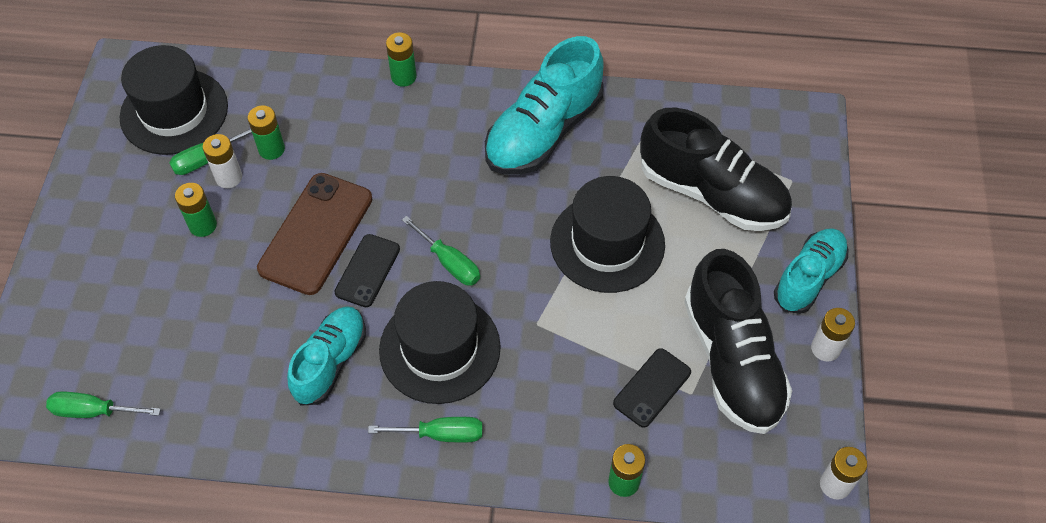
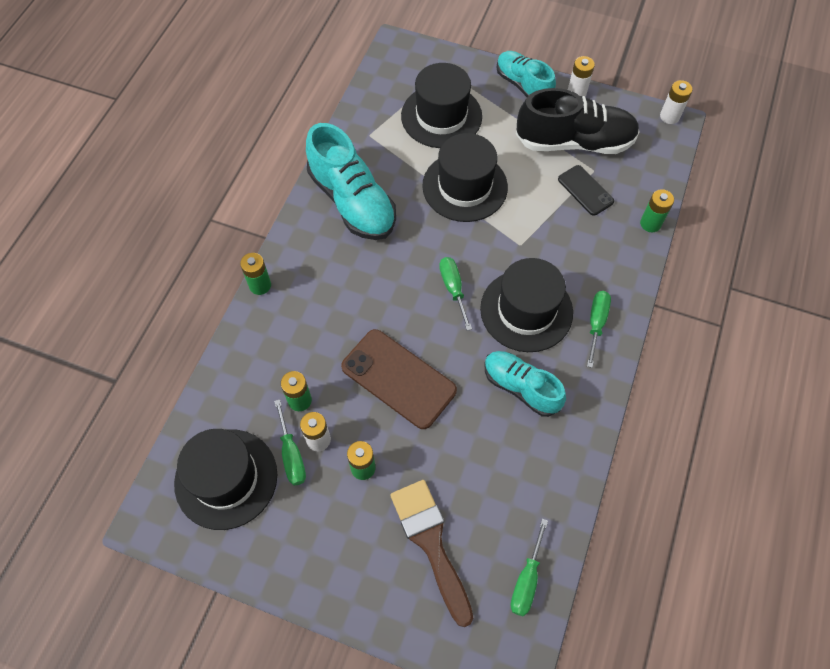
camera: 75 degrees left, 5 degrees up
black phone [334,234,400,307] -> none
green screwdriver [402,216,480,285] -> green screwdriver turned 75 degrees counterclockwise [439,257,472,331]
black shoe [640,108,792,231] -> black hat [401,63,482,148]
none -> brown brush [390,480,473,627]

